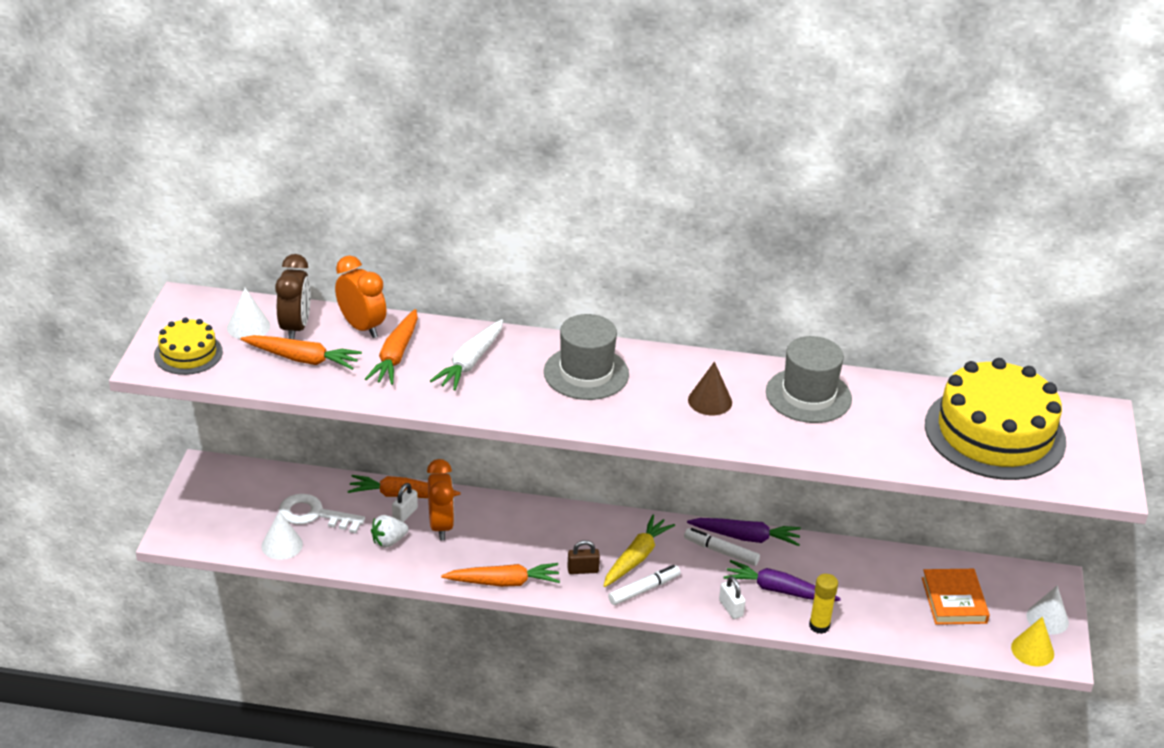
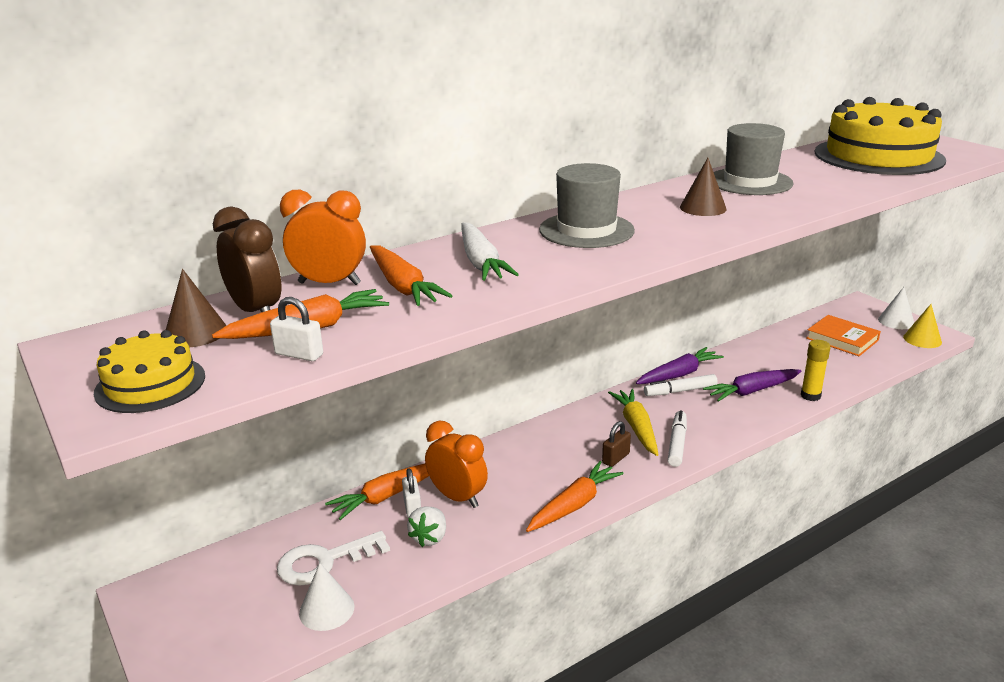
camera: 40 degrees left, 10 degrees down
white cone [227,288,270,339] -> brown cone [166,269,227,348]
white padlock [719,576,745,619] -> white padlock moved to [270,297,323,361]

